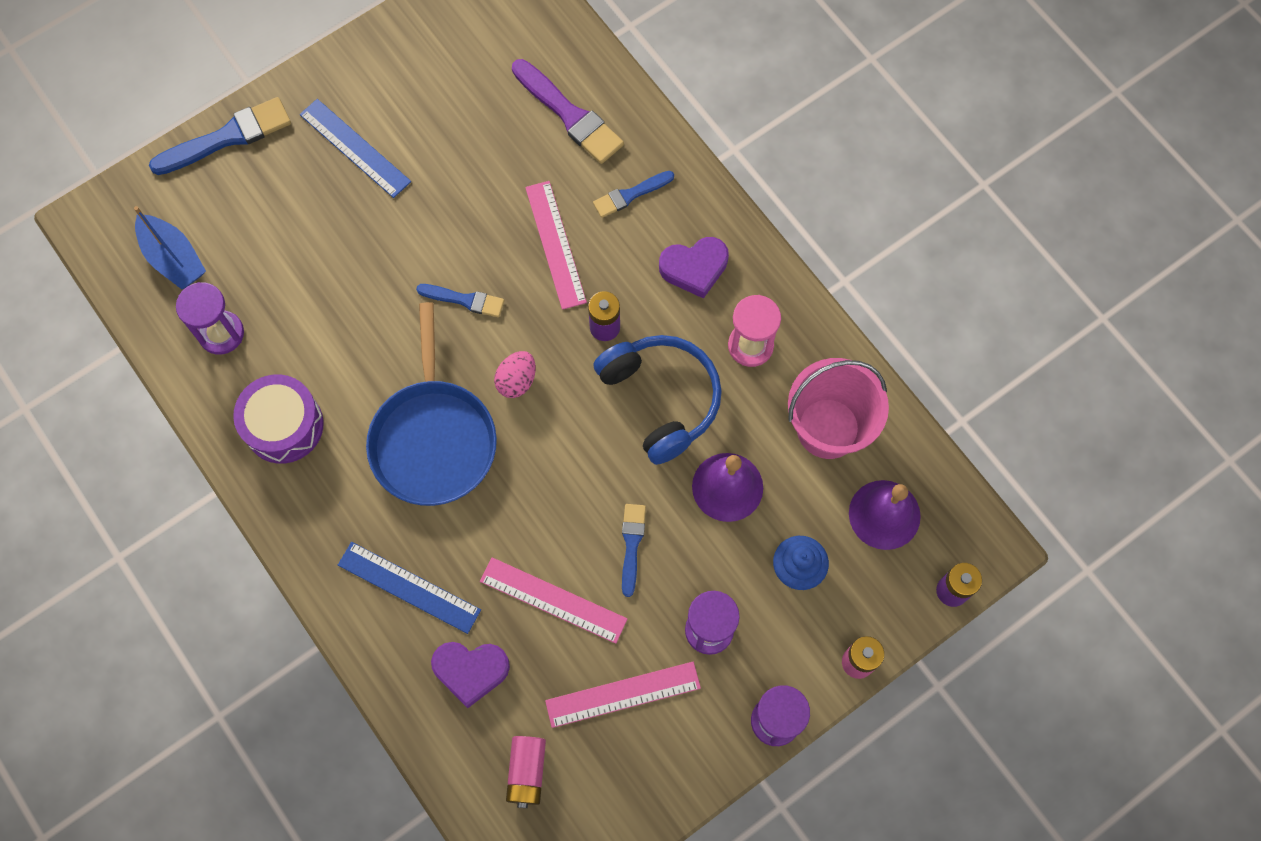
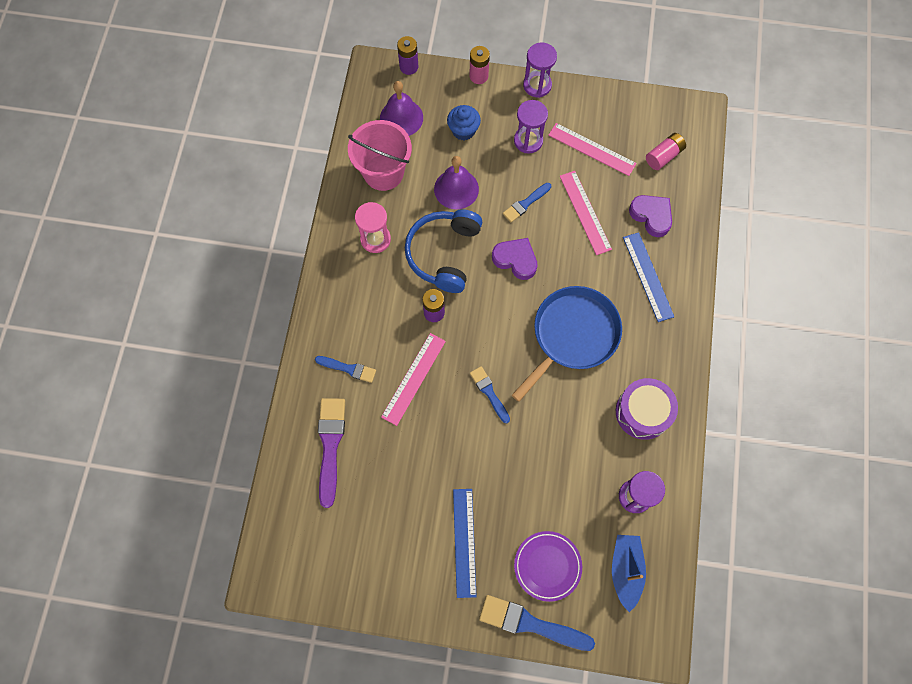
camera: 135 degrees left, 0 degrees up
pink egg [494,351,536,398] -> none
purple heart [659,237,729,299] -> purple heart moved to [492,238,538,280]
none -> purple plate [514,531,582,602]

